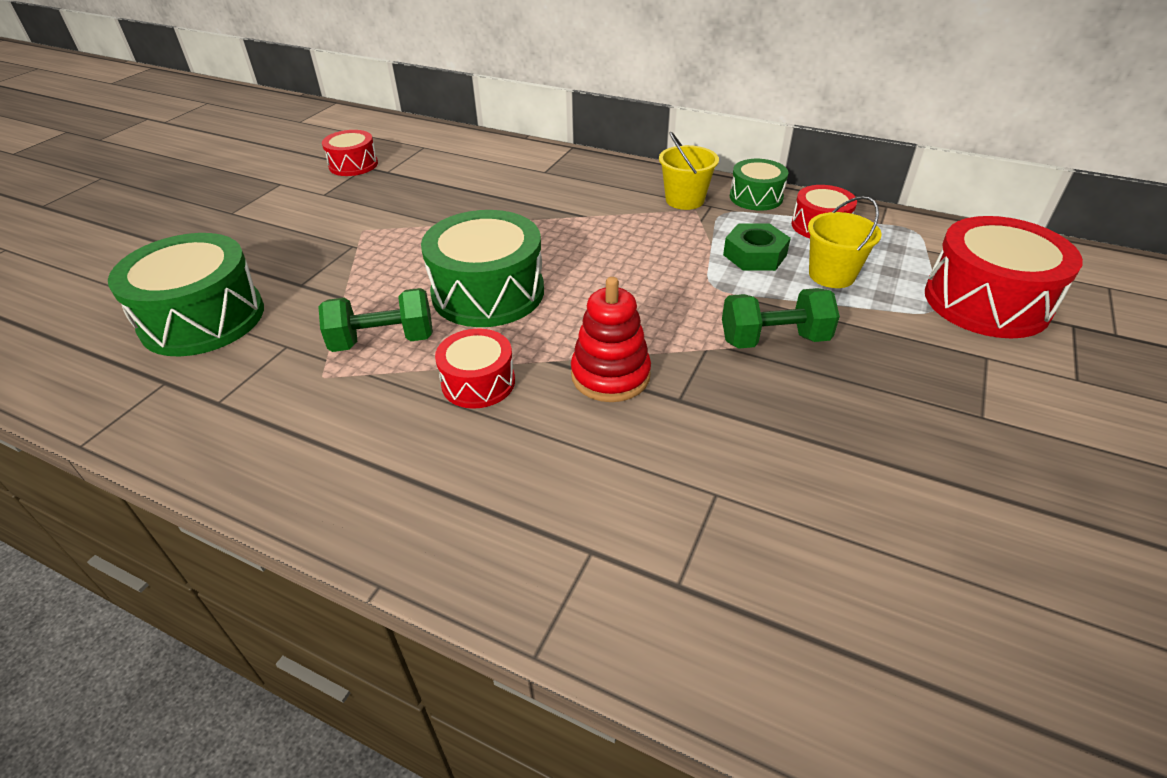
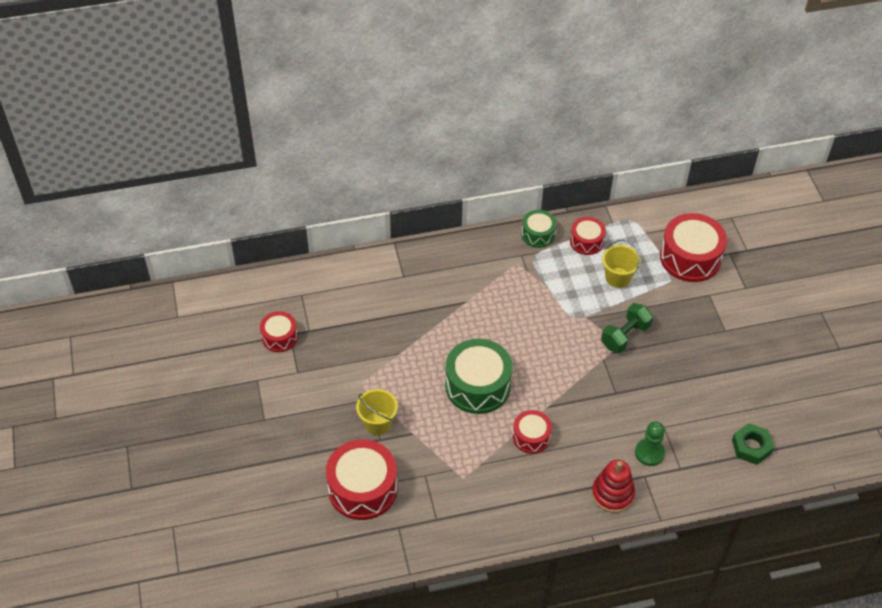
camera: 40 degrees left, 10 degrees up
green drum [108,233,264,356] -> red drum [326,440,397,520]
green dumbbell [318,288,433,352] -> none
red stacking toy [571,277,651,402] -> red stacking toy moved to [592,460,635,513]
yellow bucket [659,132,719,210] -> yellow bucket moved to [356,389,398,435]
green nut [723,224,791,271] -> green nut moved to [732,423,774,465]
none -> green pawn [635,421,665,466]

